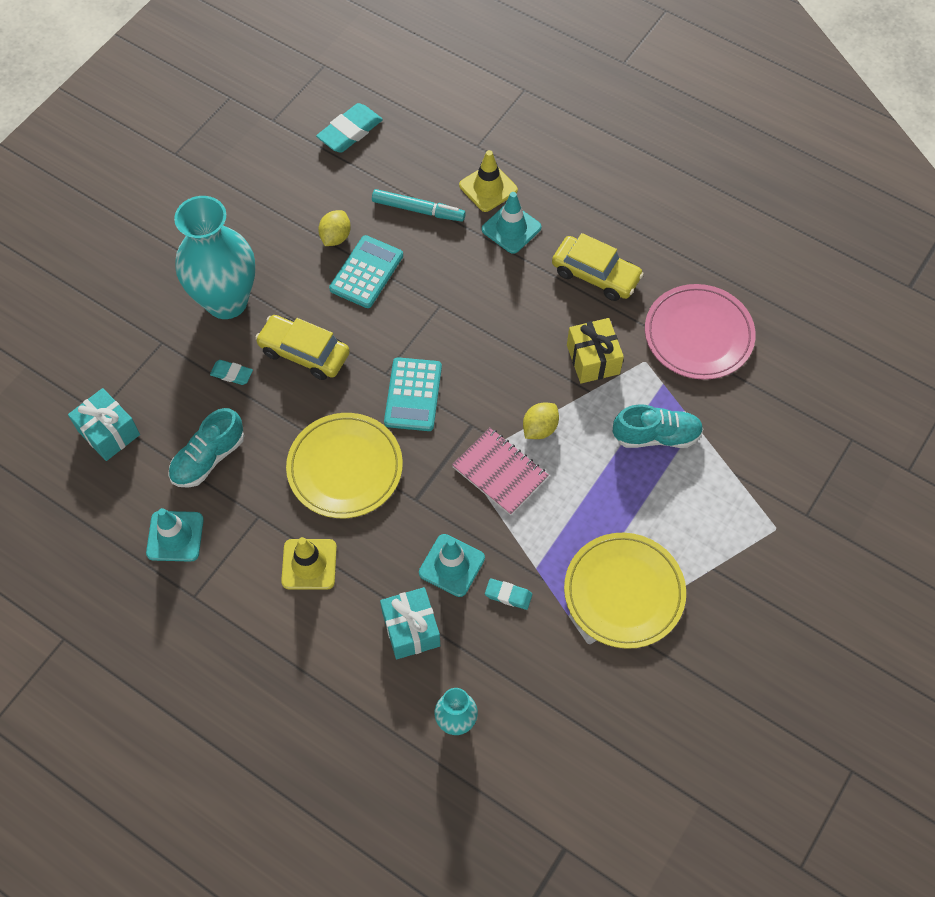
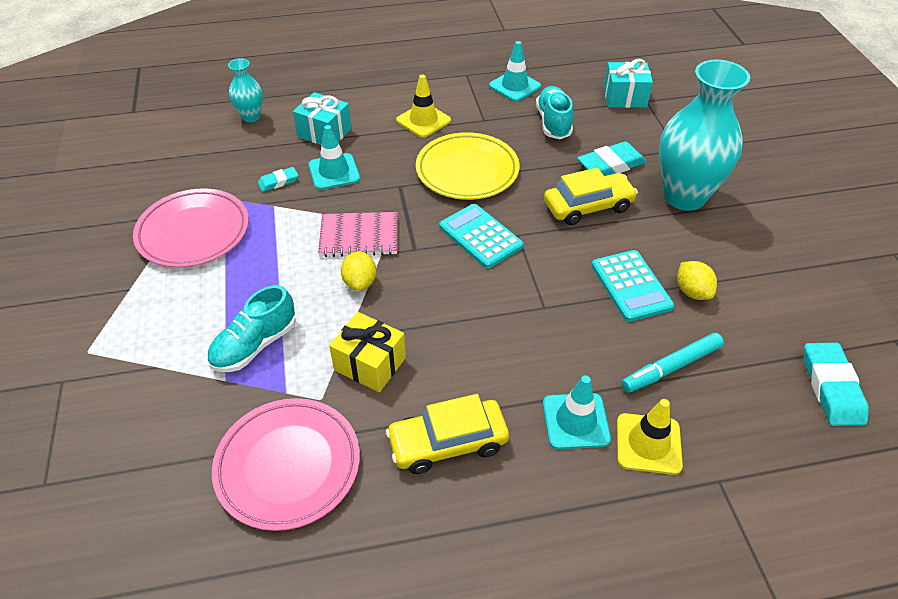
camera: 135 degrees right, 15 degrees down
turquoise eraser [210,360,253,385] -> turquoise eraser [577,141,647,176], size x1.79
yellow plate [564,533,686,649] -> pink plate [133,188,249,268]

